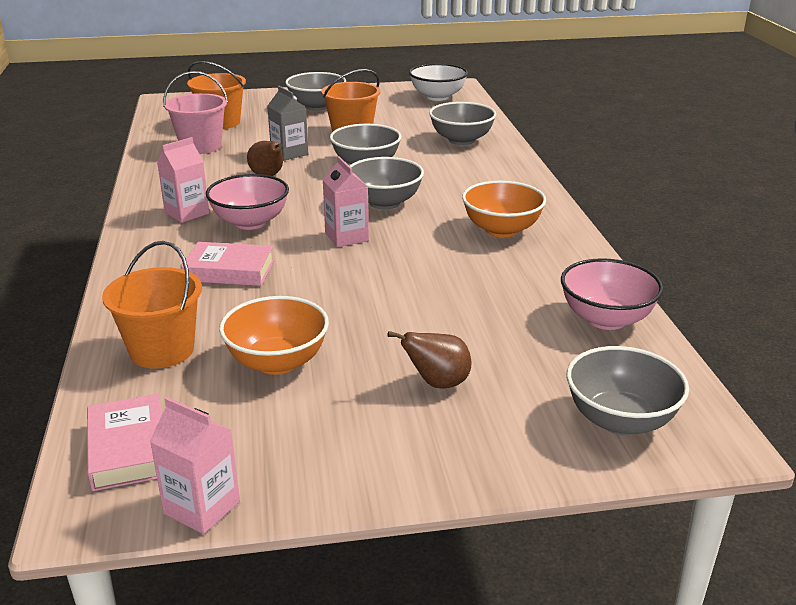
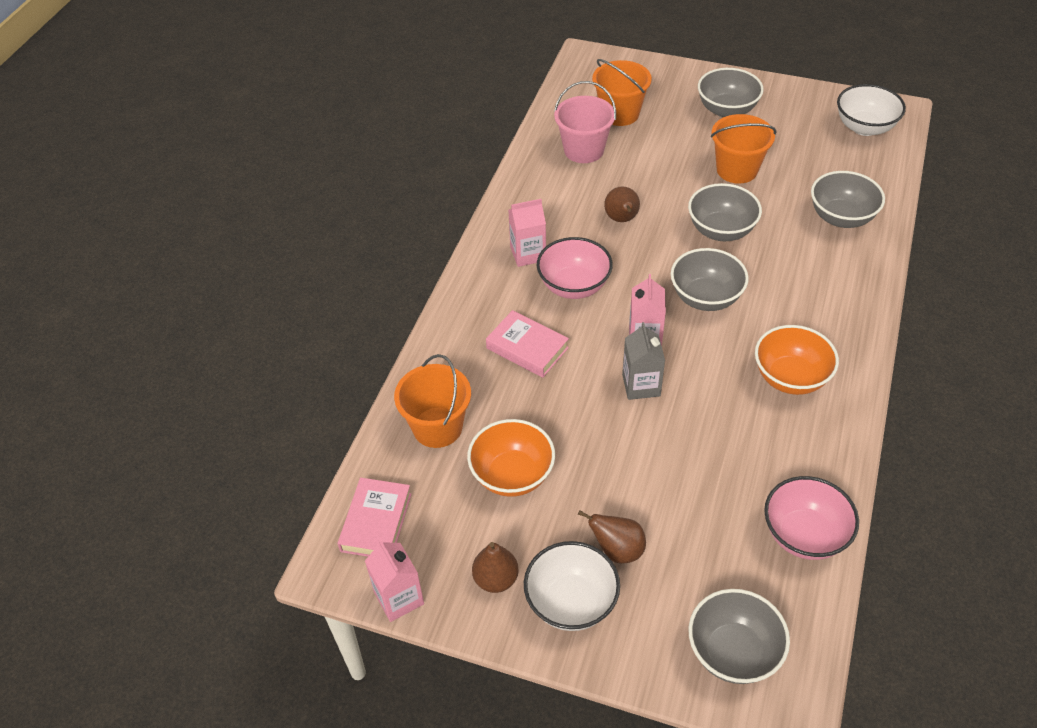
camera: 30 degrees right, 20 degrees up
grey carton [267,86,308,161] -> grey carton moved to [622,322,665,400]
none -> brown pear [472,542,519,593]
none -> white bowl [524,541,620,631]

